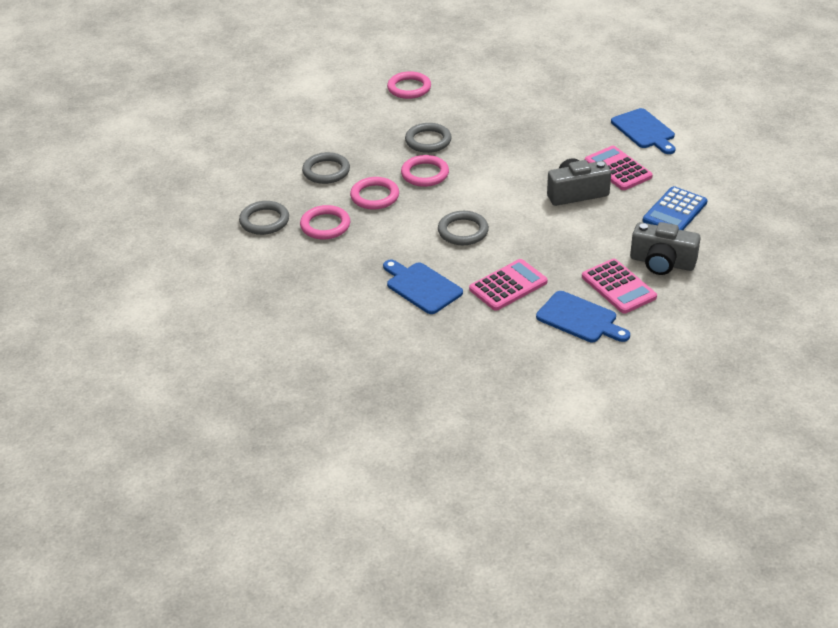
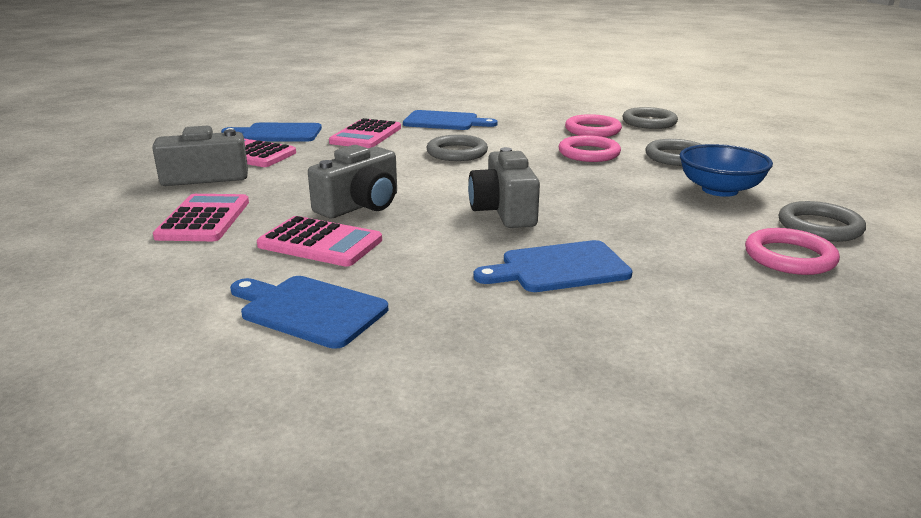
camera: 145 degrees right, 15 degrees down
pink ring [401,155,449,187] -> none
grey ring [405,123,452,153] -> grey ring moved to [778,201,866,242]
blue calculator [643,186,707,230] -> pink calculator [153,194,249,241]
none -> grey camera [468,147,540,228]
none -> blue cutting board [473,240,633,292]
none -> blue bowl [679,144,773,197]

